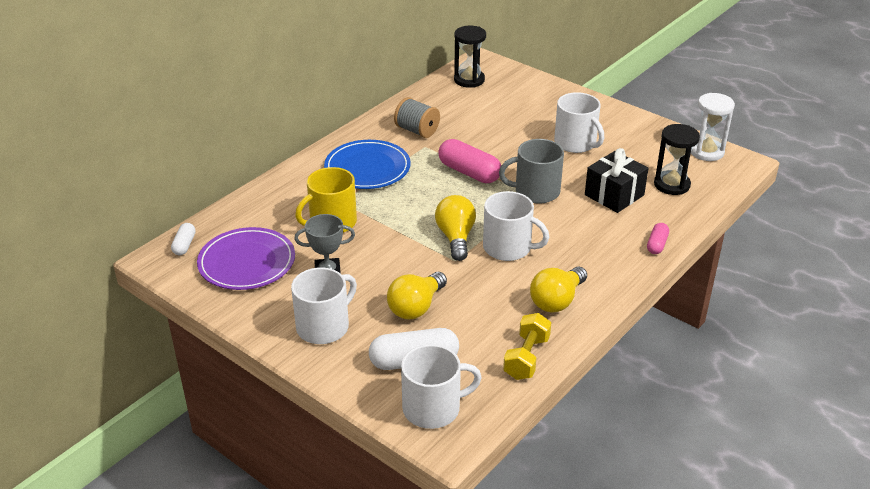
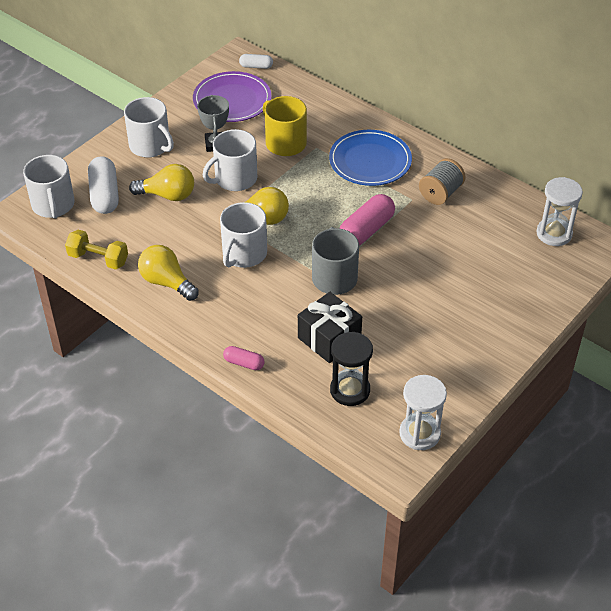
camera: 90 degrees right, 10 degrees up
yellow light bulb [387,272,447,319] -> yellow light bulb turned 150 degrees clockwise [129,164,194,201]
black hourglass [454,26,486,88] -> white hourglass [536,177,583,246]
white mug [554,92,604,153] -> white mug moved to [203,129,257,191]

